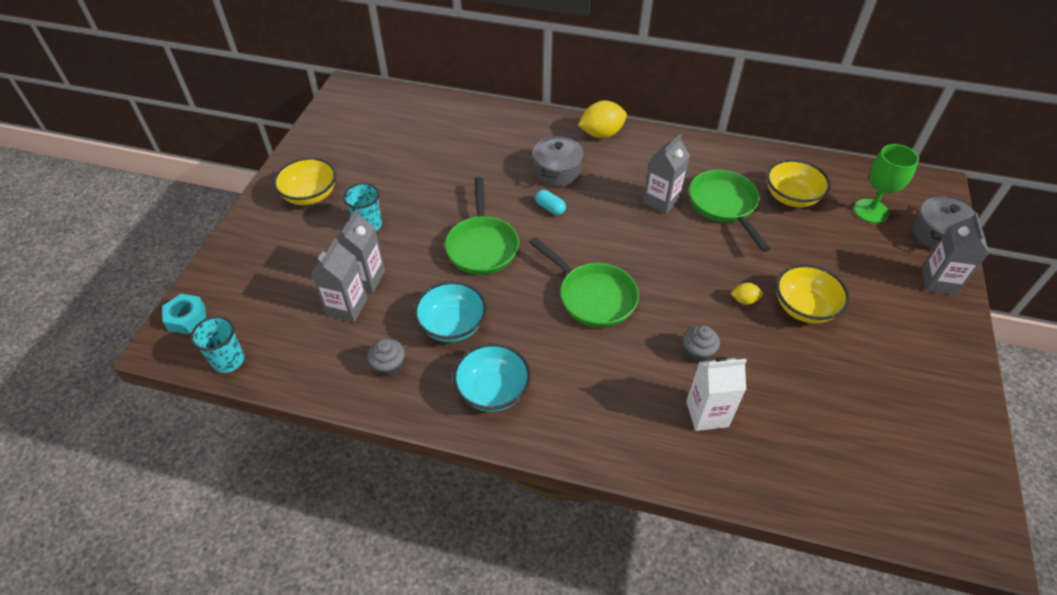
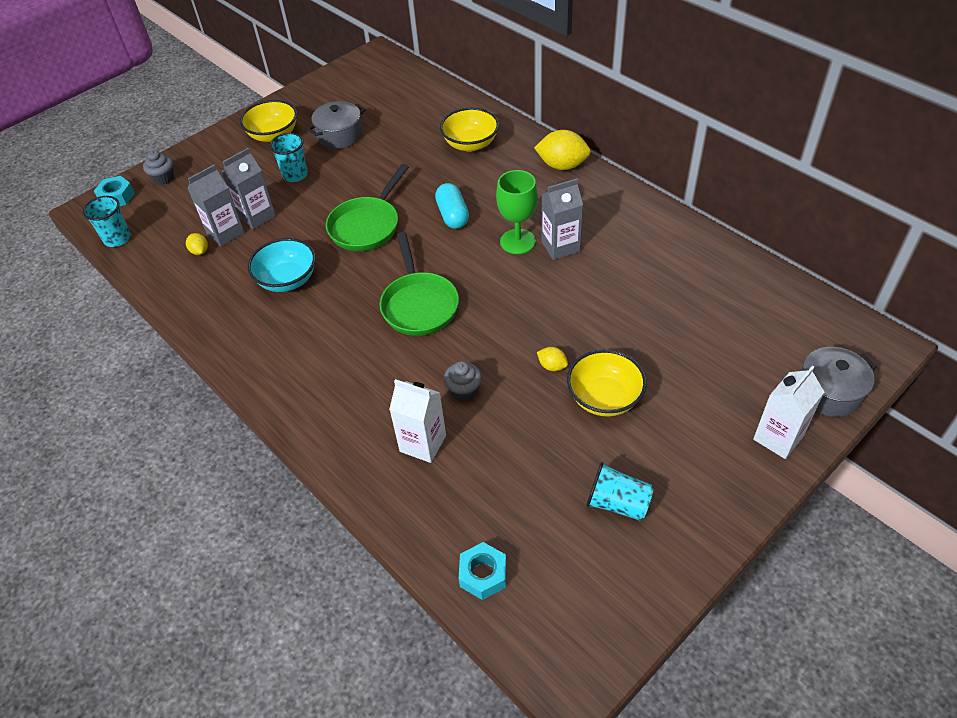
camera: 35 degrees right, 0 degrees up
grey cupcake [367,339,405,377] -> grey cupcake moved to [143,150,174,185]
turquoise bowl [453,343,531,412] -> none
grey pot [533,135,584,187] -> grey pot moved to [307,101,366,149]
turquoise capsule [535,189,566,215] -> turquoise capsule [435,183,469,229], size x1.53
green pan [689,170,770,252] -> none
yellow bowl [767,159,831,207] -> yellow bowl moved to [440,107,499,152]
green goblet [854,144,919,223] -> green goblet moved to [496,170,538,254]
grey carton [922,213,989,295] -> white carton [753,366,824,459]
none -> yellow lemon [186,233,208,255]
none -> turquoise nut [459,542,506,600]
none -> turquoise cup [586,462,654,520]

